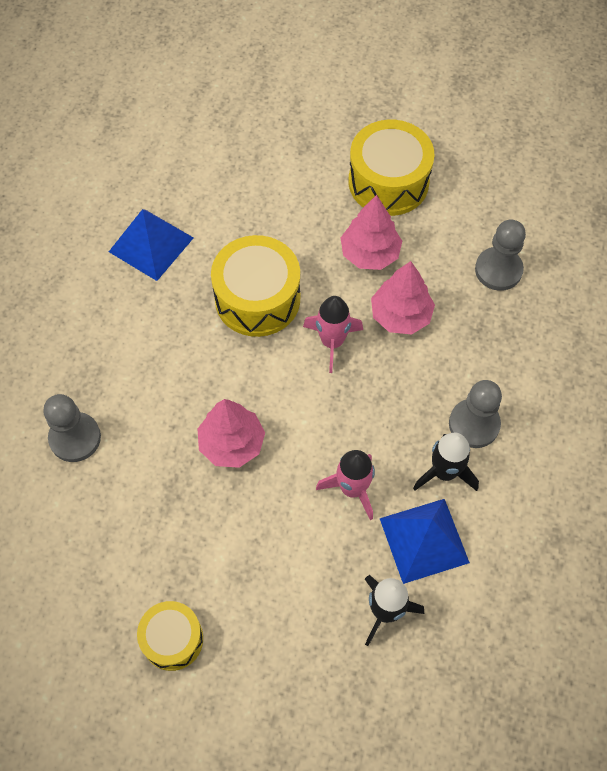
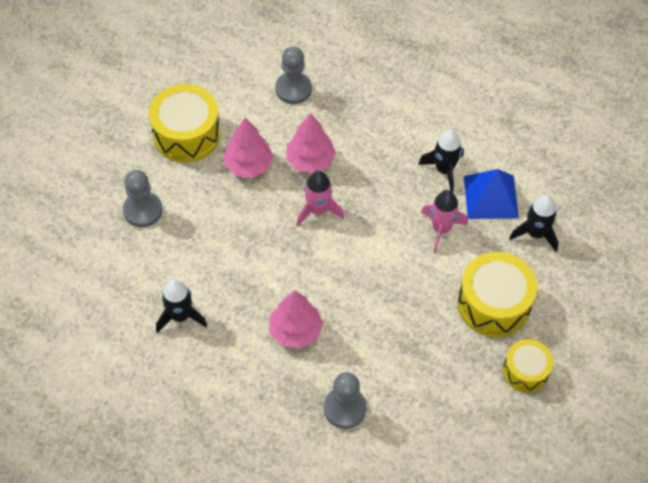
camera: 75 degrees left, 5 degrees down
blue pyramid [109,209,194,281] -> black rocket [156,279,207,333]
pink tree [198,399,265,468] -> pink tree moved to [269,290,323,349]
yellow drum [211,235,300,337] -> yellow drum moved to [458,252,537,337]
grey pawn [449,380,502,448] -> grey pawn moved to [123,170,163,227]

